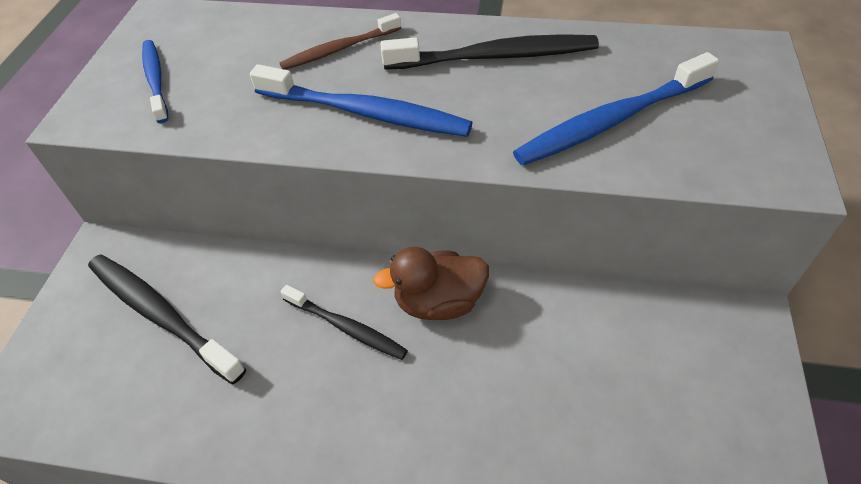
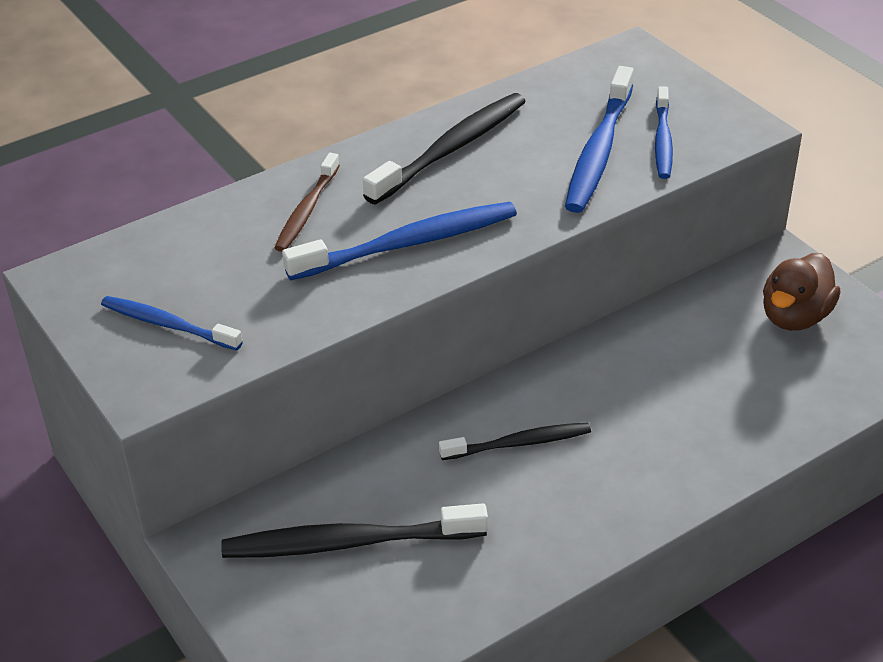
camera: 45 degrees left, 10 degrees down
brown duck [373,247,489,320] -> brown duck moved to [763,253,840,331]
none -> blue toothbrush [655,86,673,179]

